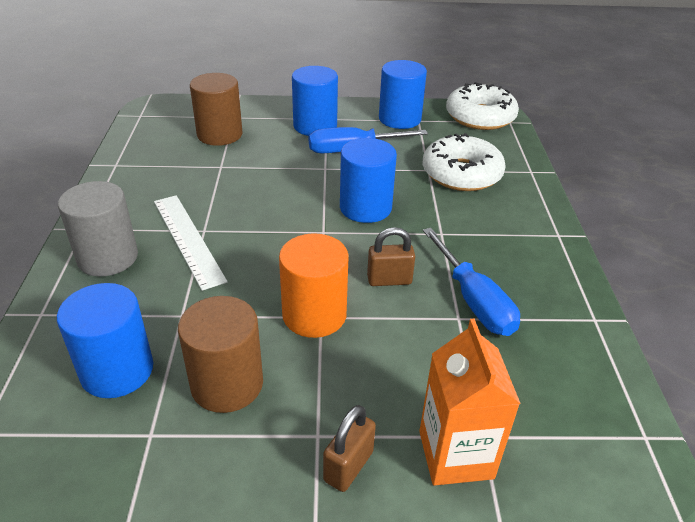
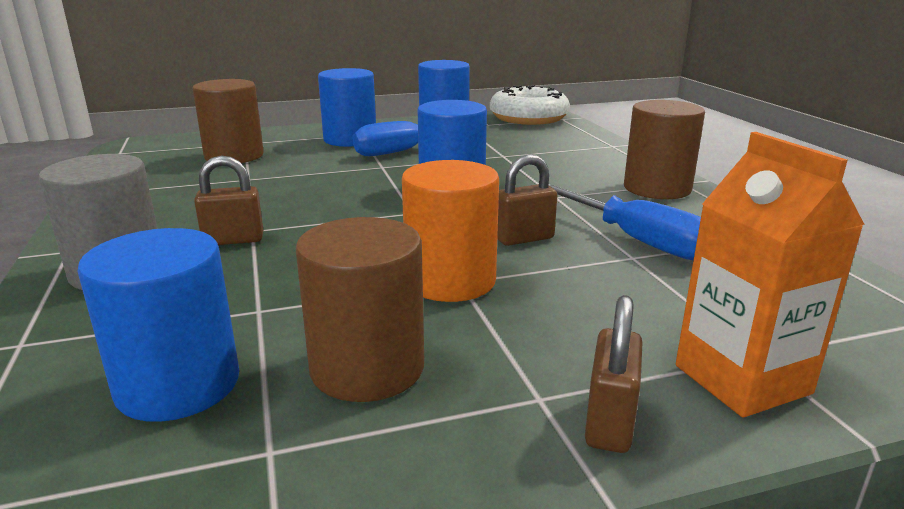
camera: 15 degrees left, 15 degrees down
white ruler [154,195,228,291] -> brown padlock [194,156,263,245]
white donut [423,133,506,191] -> none
none -> brown cylinder [624,100,705,199]

